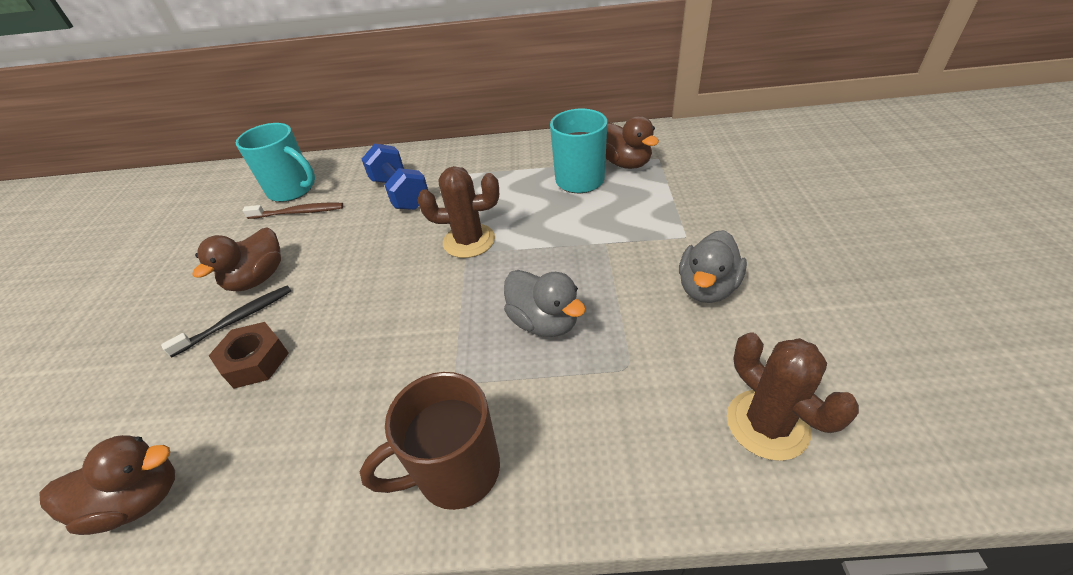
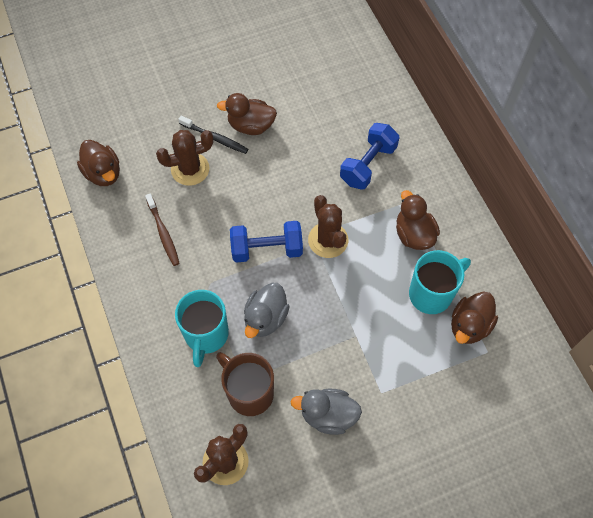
camera: 65 degrees right, 20 degrees up
brown nut [209,322,289,388] -> brown cactus [156,130,213,186]
turquoise mug [236,123,315,202] -> turquoise mug moved to [175,290,229,367]
brown toothbrush [242,203,343,219] -> brown toothbrush moved to [145,194,180,266]
brown mug [360,372,500,510] -> brown mug moved to [216,352,274,416]
none -> blue dumbbell [230,221,303,263]
none -> brown duck [396,190,440,250]

